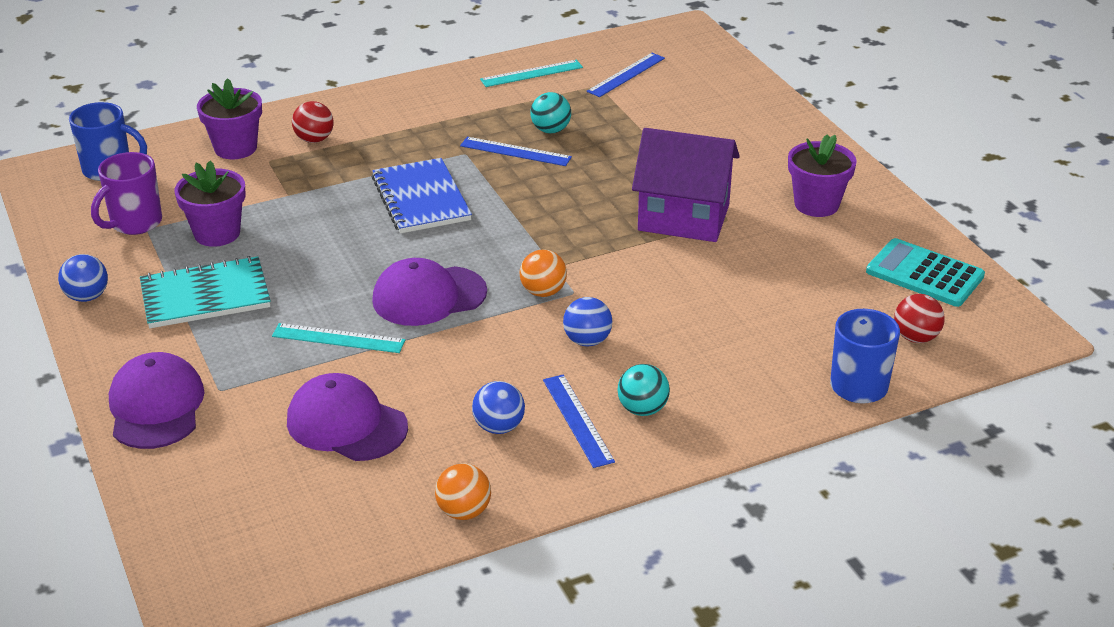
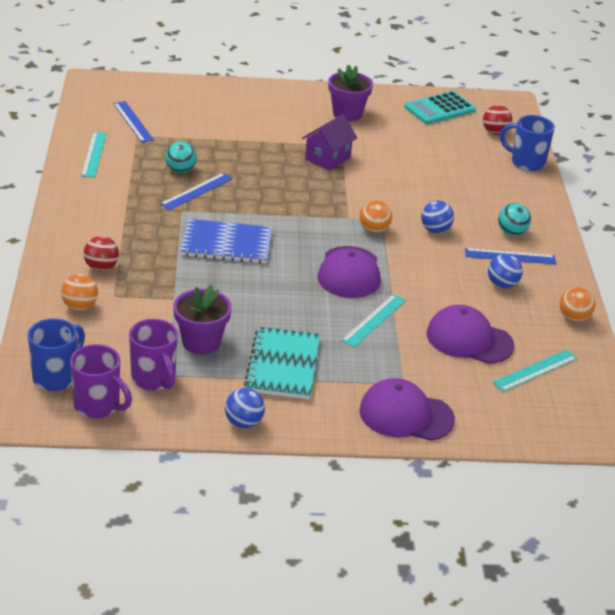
camera: 70 degrees left, 0 degrees up
purple flower pot [197,78,262,159] -> orange ball [61,274,98,311]
purple cap [287,373,408,461] -> purple cap turned 60 degrees clockwise [427,305,515,364]
purple house [632,128,740,242] -> purple house [302,114,357,171], size x0.64
none -> purple mug [70,344,132,418]
none -> turquoise ruler [492,350,578,392]

